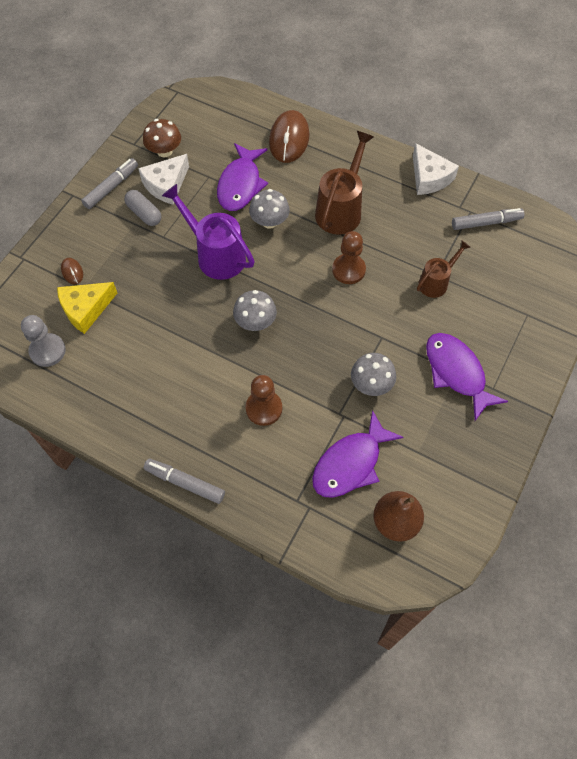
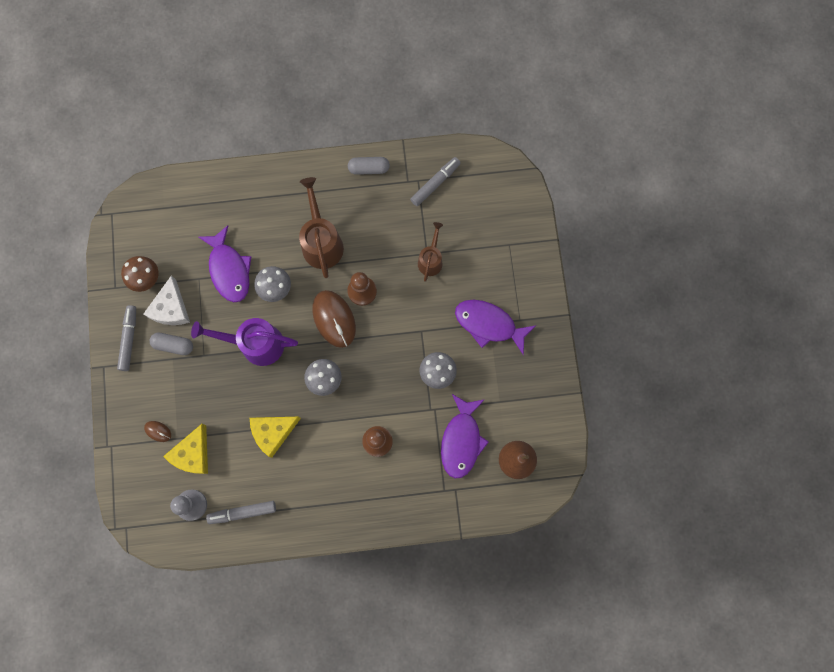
camera: 35 degrees left, 15 degrees up
grey marker [144,459,225,504] -> grey marker moved to [206,501,276,524]
brown mouse [269,110,310,163] -> brown mouse moved to [312,290,356,348]
white cheese [413,143,459,195] -> grey capsule [348,157,390,175]
none -> yellow cheese [250,417,301,458]

